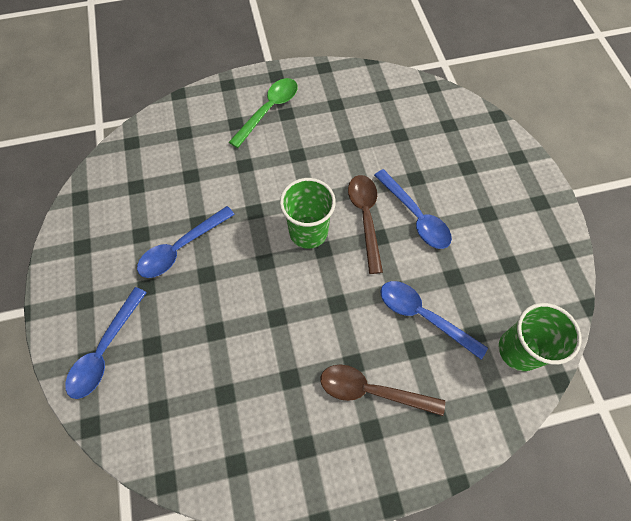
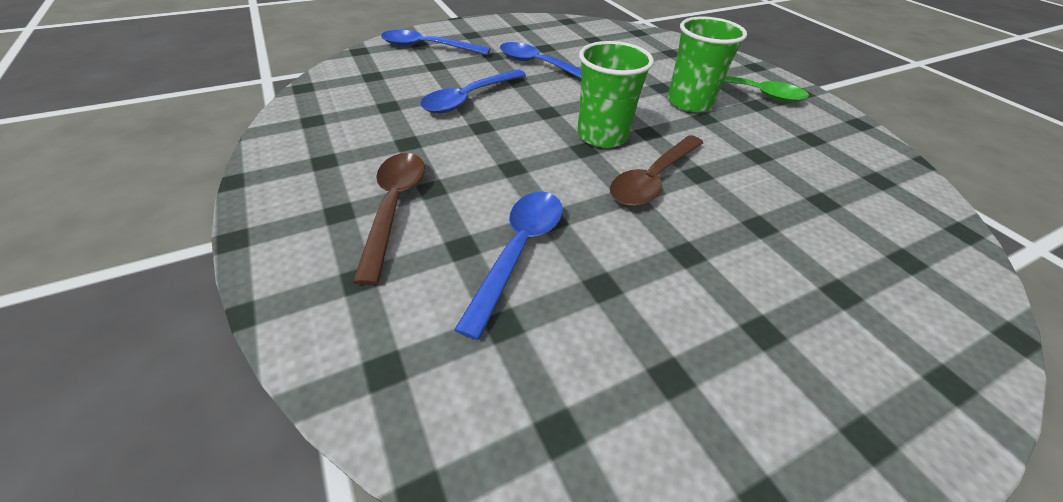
camera: 75 degrees right, 20 degrees down
brown spoon [348,175,383,274] -> brown spoon turned 150 degrees clockwise [610,135,703,206]
blue spoon [374,169,452,249] -> blue spoon moved to [420,69,526,113]
green cup [499,303,582,371] -> green cup moved to [668,16,747,113]

